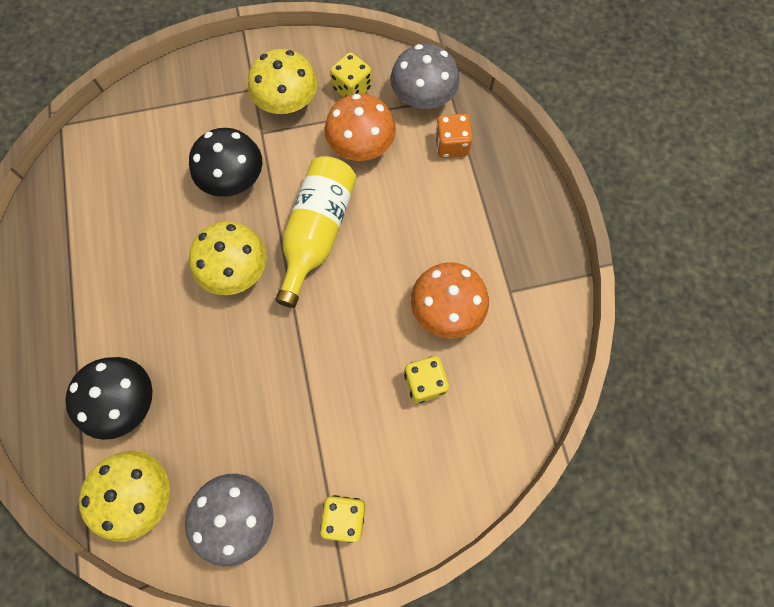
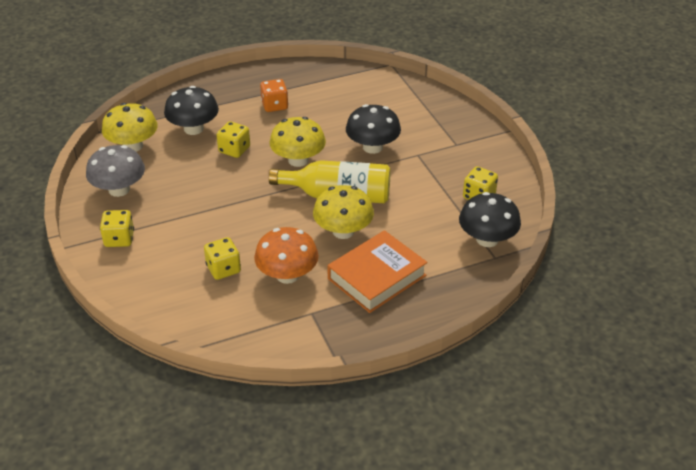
camera: 80 degrees right, 30 degrees down
yellow mushroom [248,49,317,114] -> yellow mushroom moved to [313,185,374,239]
orange mushroom [325,94,396,161] -> none
grey mushroom [391,44,460,109] -> black mushroom [459,192,521,247]
orange dice [435,114,473,158] -> orange dice moved to [260,79,288,112]
none -> yellow dice [217,121,250,158]
none -> orange book [327,230,428,313]

